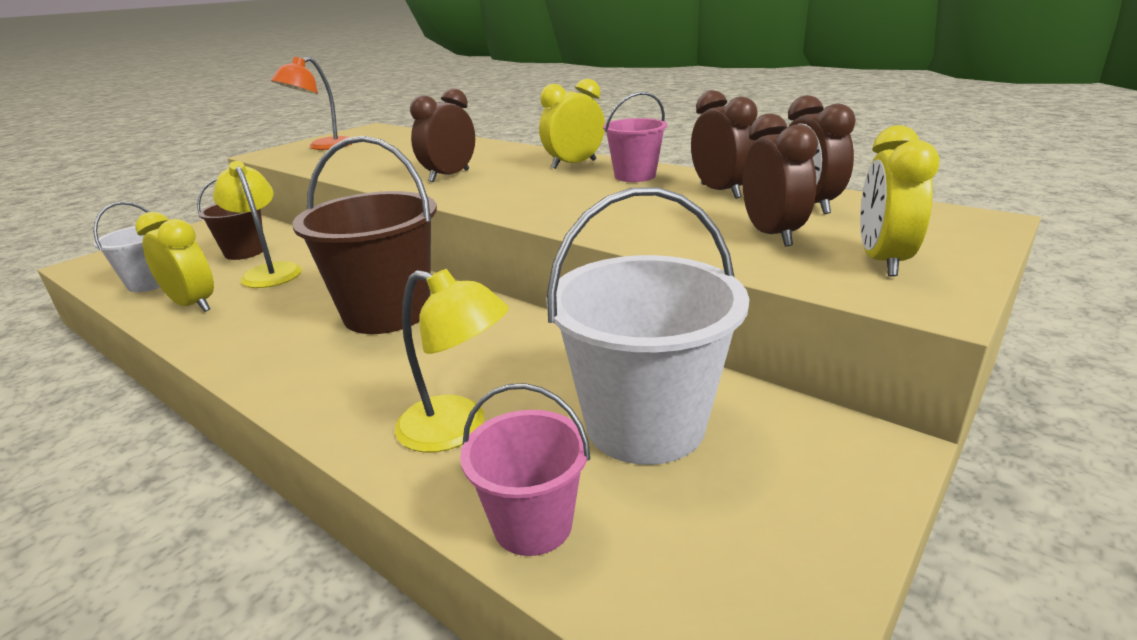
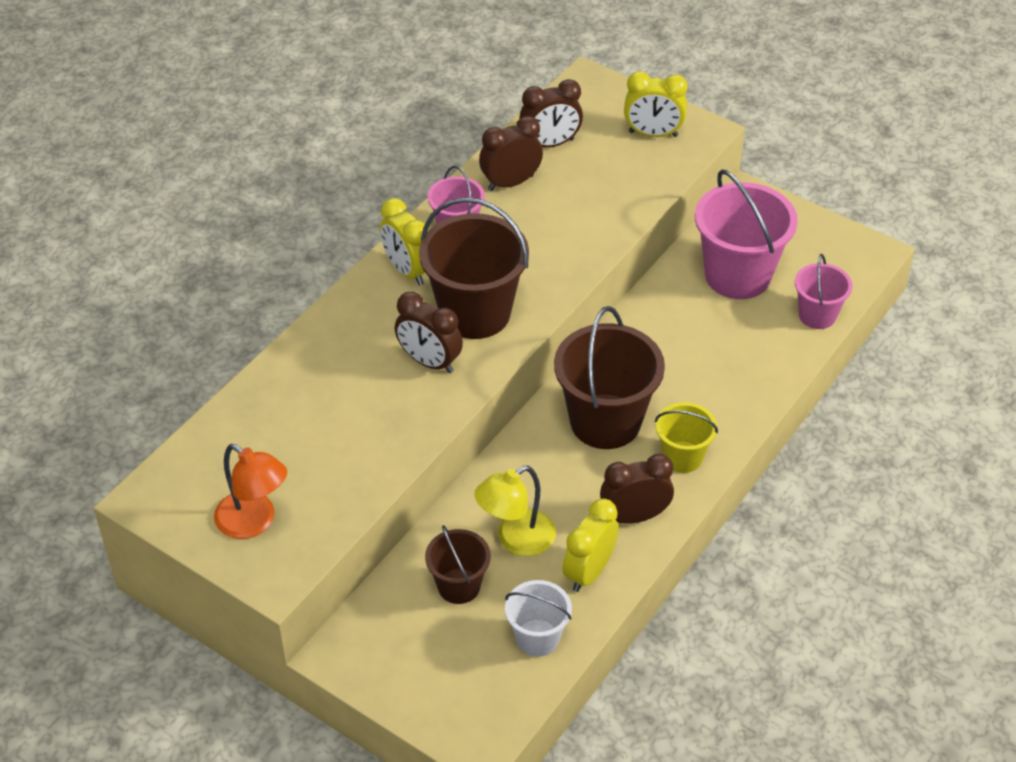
camera: 95 degrees left, 20 degrees up
yellow lamp [395,269,509,453] -> none
white bucket [546,187,749,465] -> pink bucket [695,169,798,299]
brown clock [742,113,818,247] -> brown clock moved to [600,454,674,524]
none -> brown bucket [419,197,529,339]
none -> yellow bucket [655,402,718,473]

